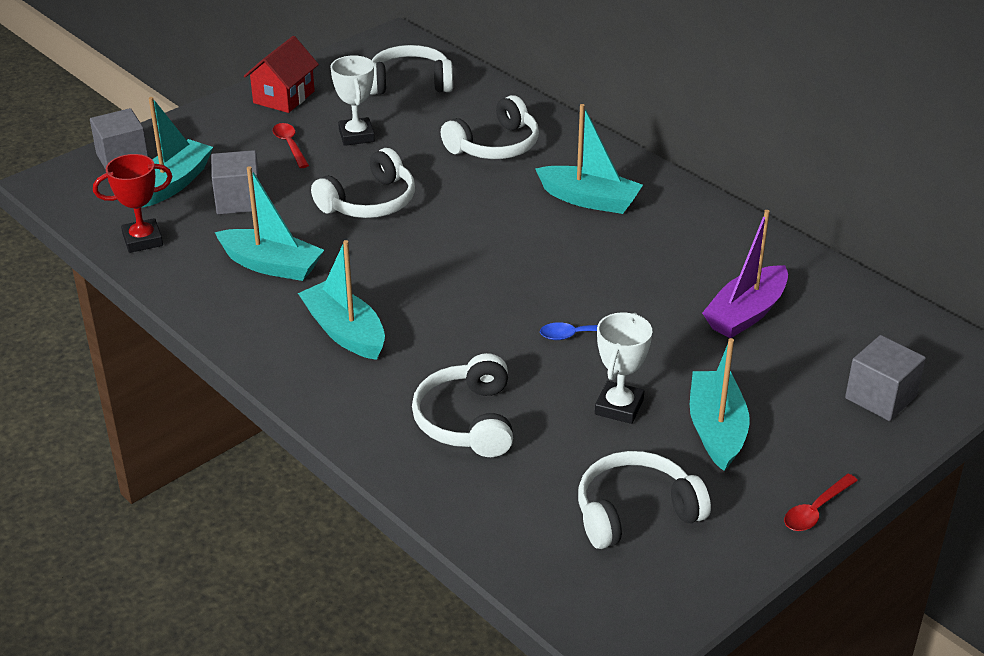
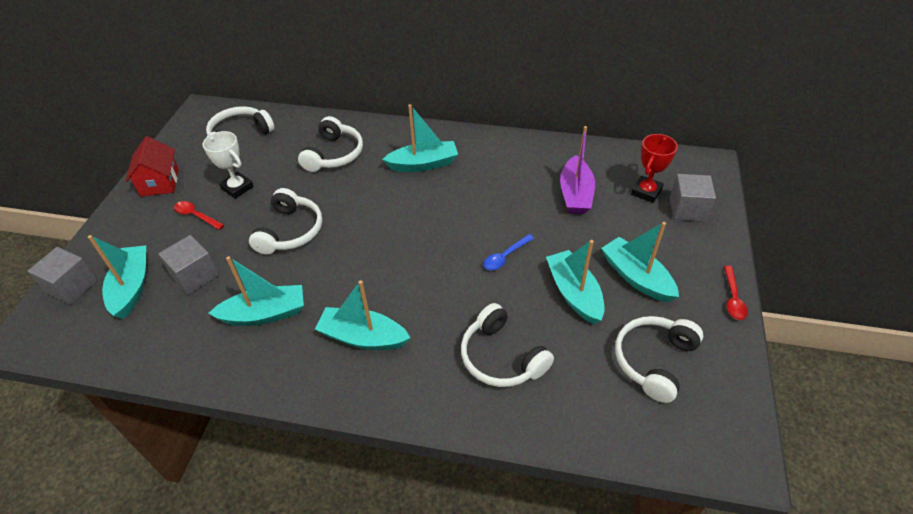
camera: 35 degrees left, 10 degrees up
red trophy [93,154,172,253] -> red trophy moved to [631,134,678,203]
white trophy [595,312,652,424] -> turquoise boat [546,240,605,324]

